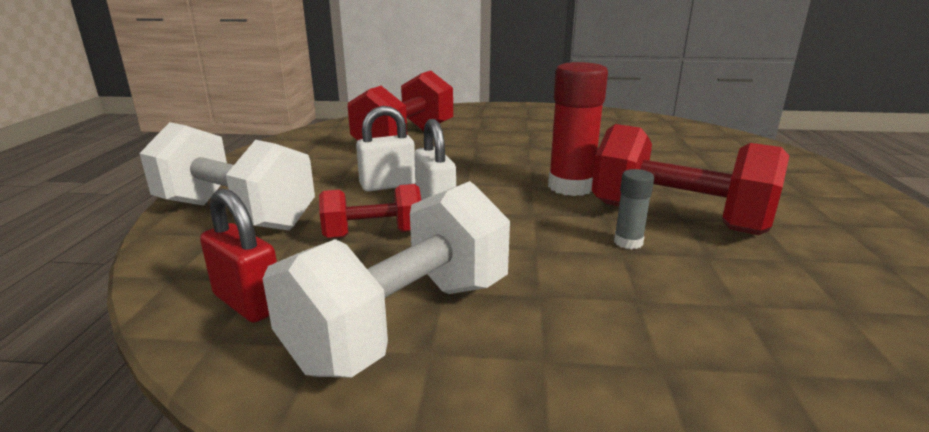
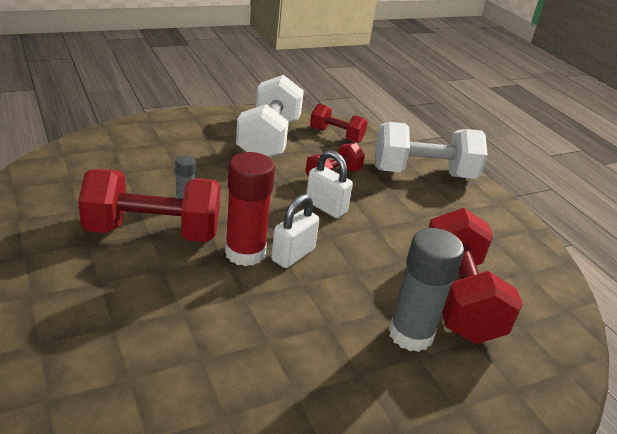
camera: 145 degrees right, 10 degrees up
red padlock [200,188,277,323] -> red dumbbell [310,104,368,143]
white padlock [356,106,416,192] -> white padlock moved to [271,194,319,268]
none -> grey glue stick [389,228,464,352]

